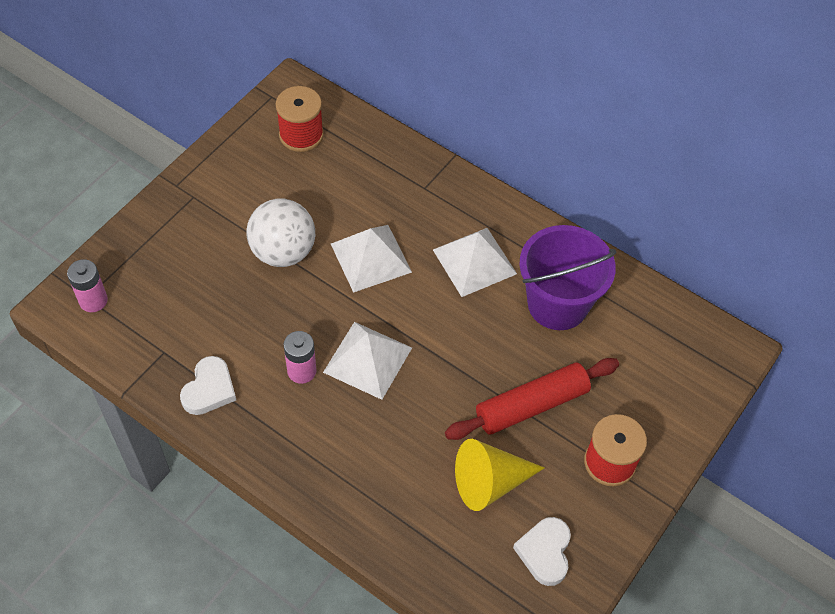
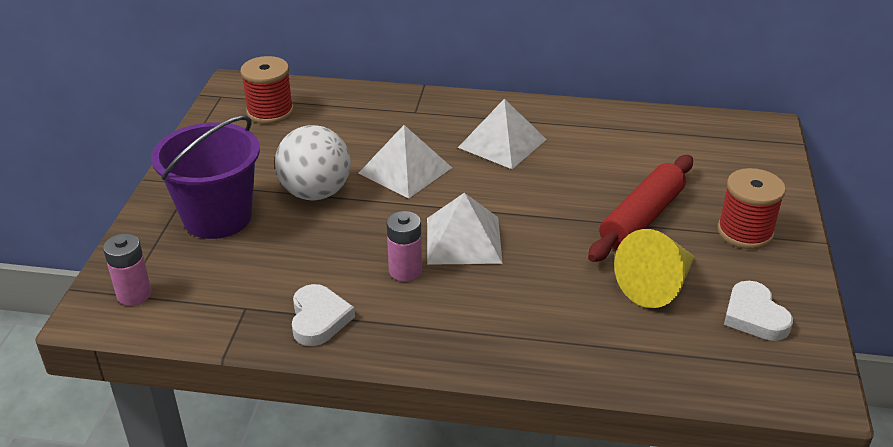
camera: 25 degrees left, 20 degrees down
purple bucket [519,225,617,330] -> purple bucket moved to [151,116,260,239]

